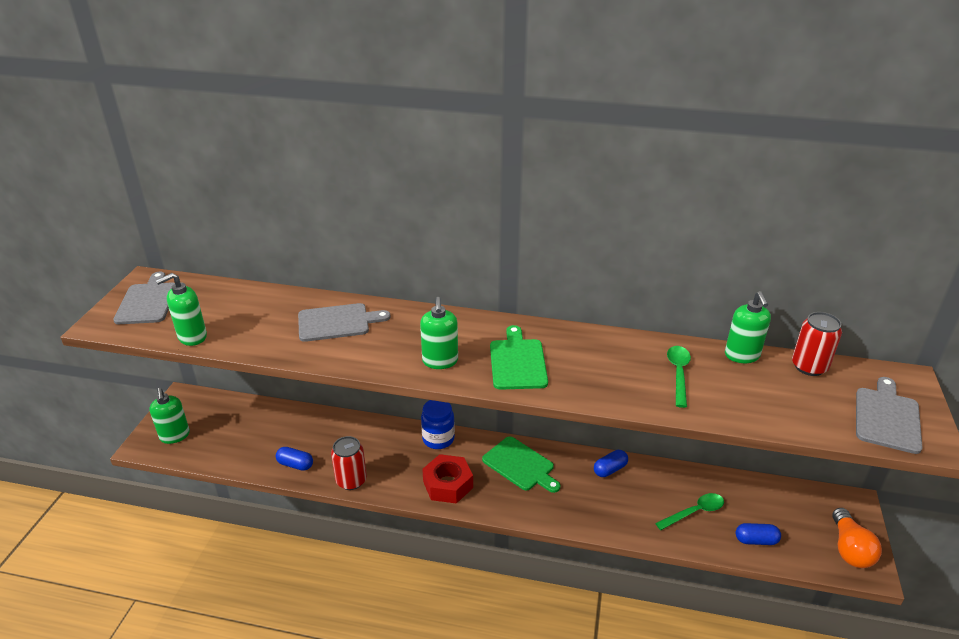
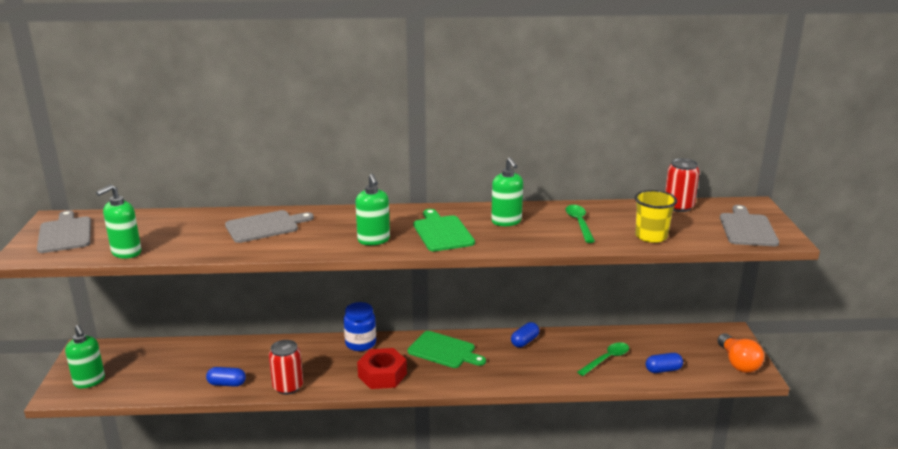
camera: 15 degrees left, 10 degrees down
green soap dispenser [725,291,771,363] -> green soap dispenser moved to [491,157,523,226]
none -> yellow cup [635,190,677,243]

